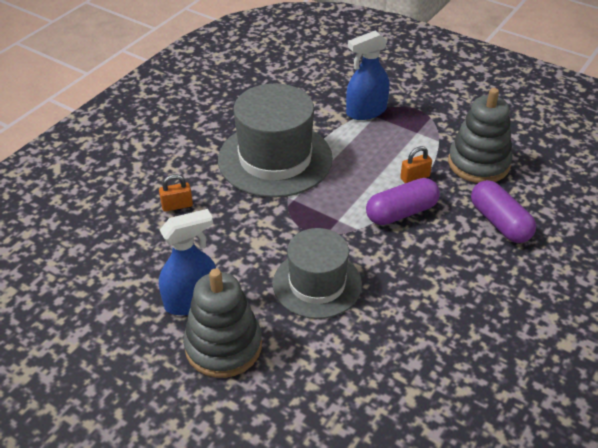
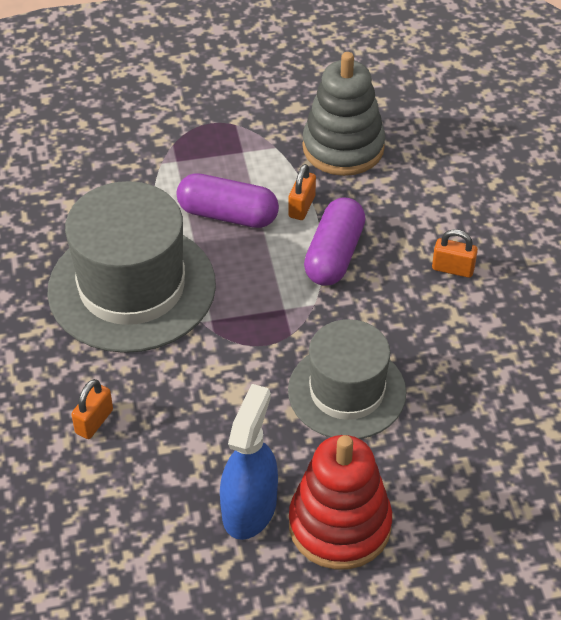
camera: 45 degrees left, 5 degrees up
grey stacking toy [183,269,262,378] -> red stacking toy [289,435,392,570]
blue spray bottle [346,30,390,120] -> none
purple capsule [471,180,536,243] -> purple capsule moved to [176,173,279,228]
none -> orange padlock [432,229,478,278]

